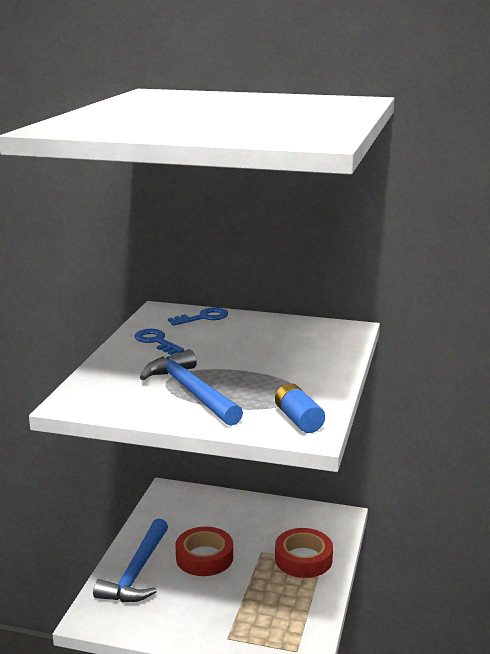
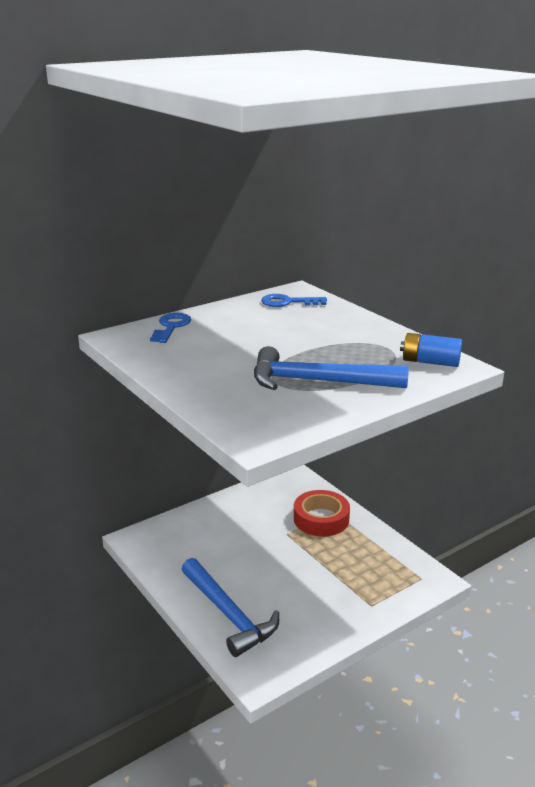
camera: 50 degrees left, 5 degrees up
blue key [134,329,184,355] -> blue key moved to [261,294,327,307]
red tape [175,527,233,576] -> none

